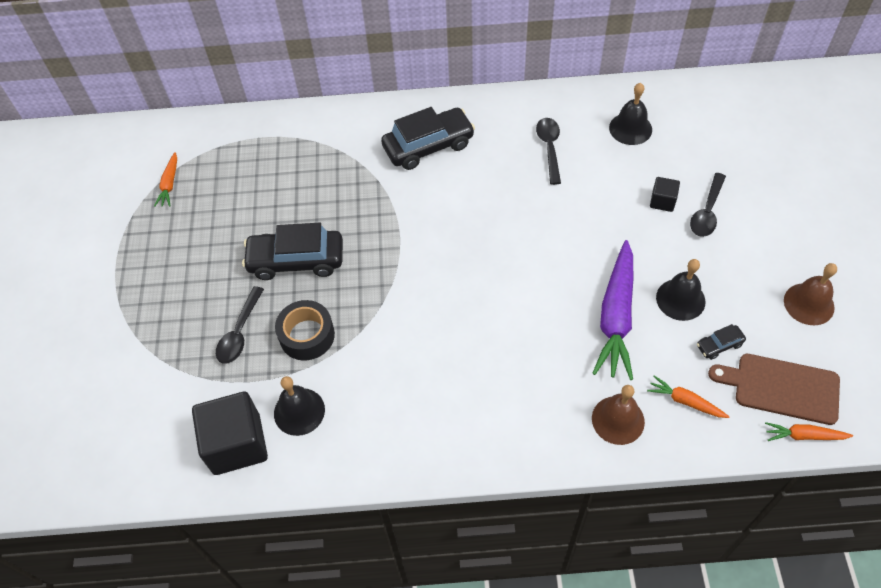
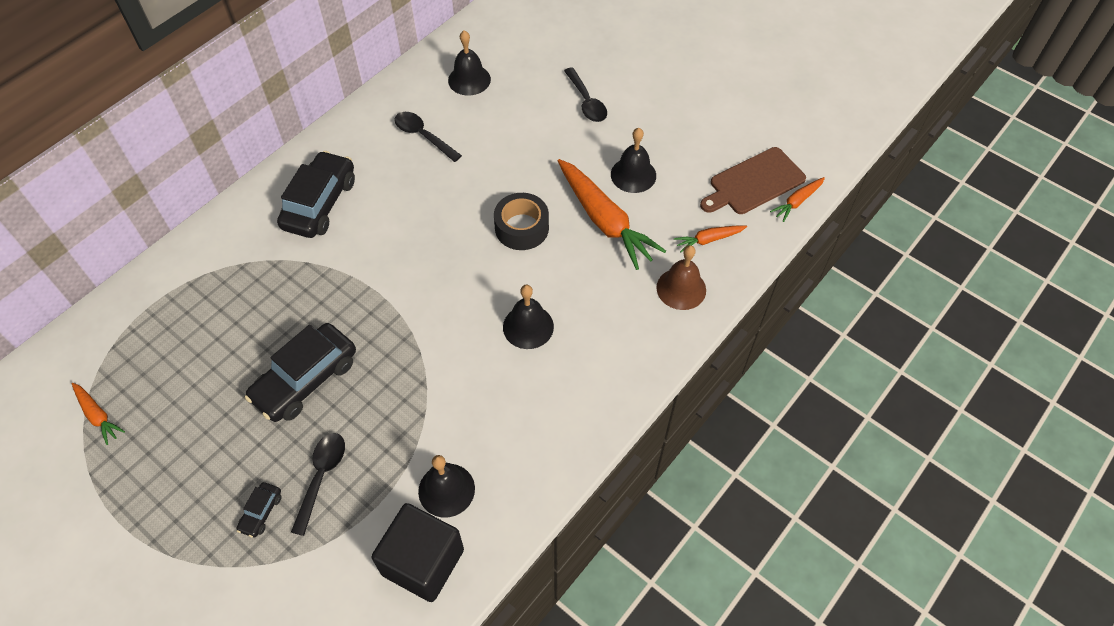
camera: 50 degrees left, 0 degrees up
black spoon [216,286,264,364] -> black spoon turned 135 degrees counterclockwise [291,433,345,536]
black tape [275,300,335,361] -> black tape moved to [494,193,549,250]
purple carrot [592,240,633,380] -> orange carrot [558,159,666,270]
black cube [650,177,680,212] -> none
black car [697,324,746,360] -> black car moved to [236,482,282,538]
brown bell [784,263,837,325] -> none
none -> black bell [503,285,554,349]

